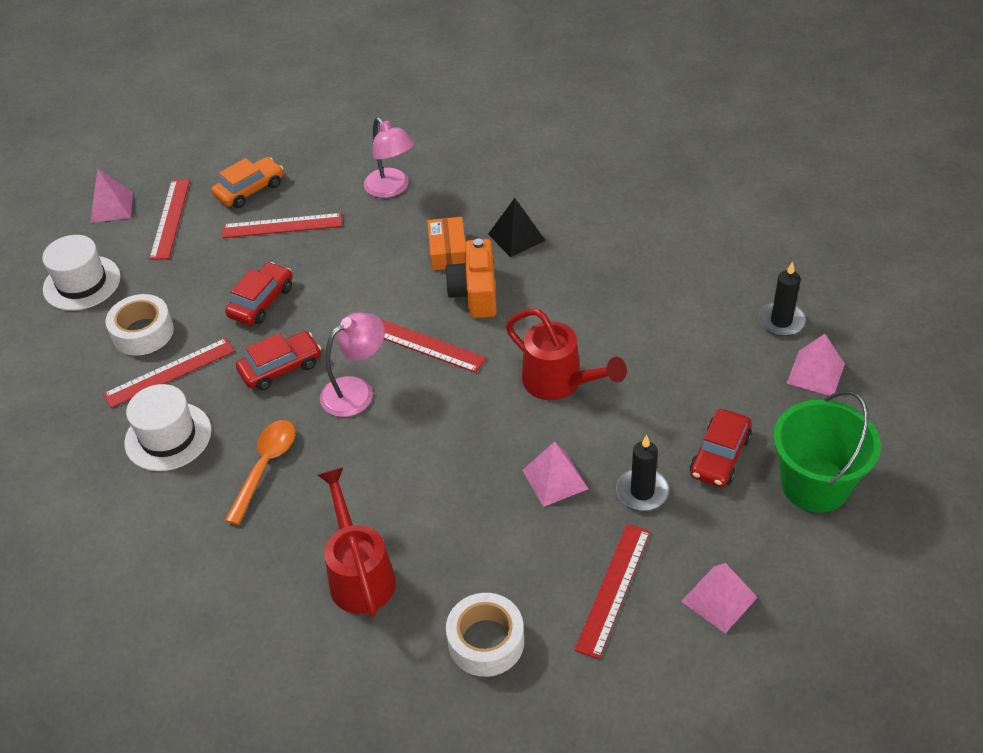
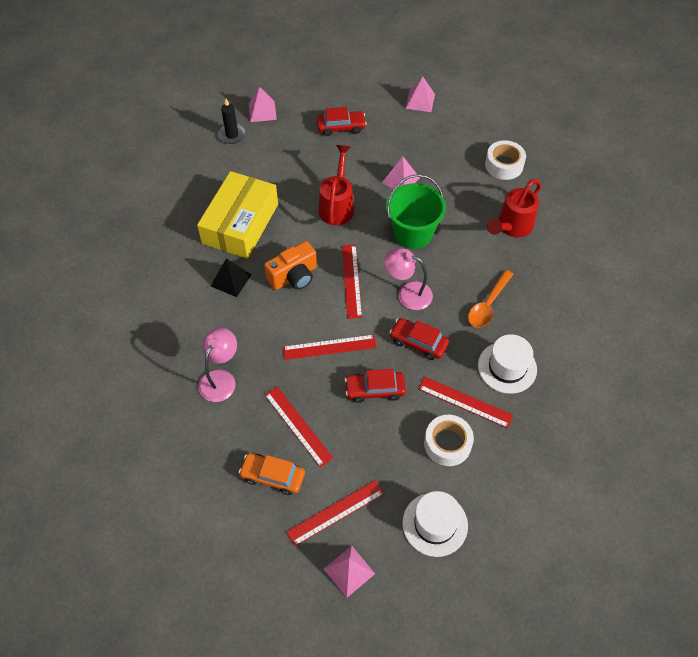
camera: 125 degrees left, 10 degrees up
orange spoon [224,420,296,525] -> orange spoon turned 45 degrees counterclockwise [468,270,514,328]
orange box [427,217,466,270] -> none
red ruler [574,524,650,659] -> red ruler moved to [283,335,377,360]
black candle [616,435,669,511] -> none
green bucket [773,391,881,513] -> green bucket moved to [386,174,446,249]
none -> yellow box [197,171,278,259]

